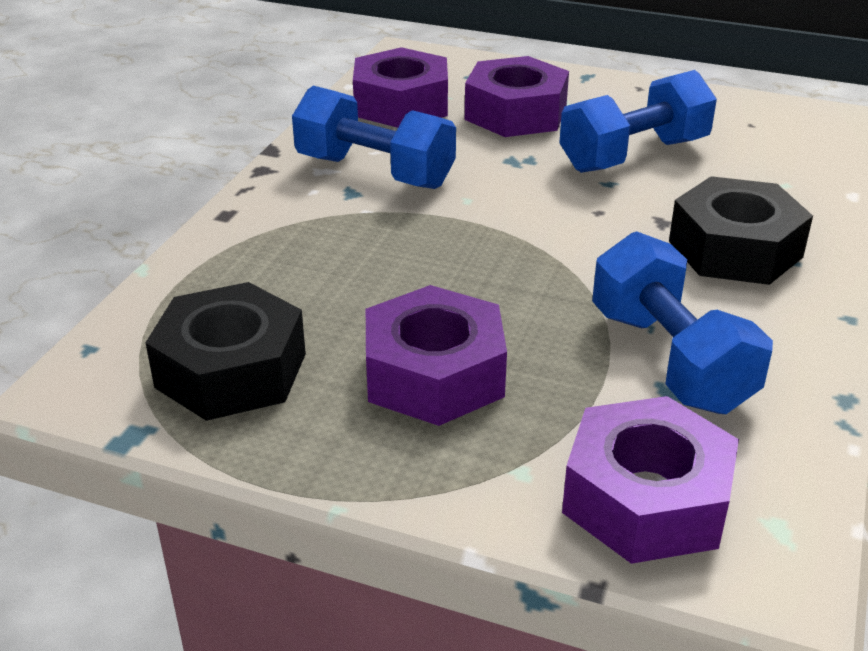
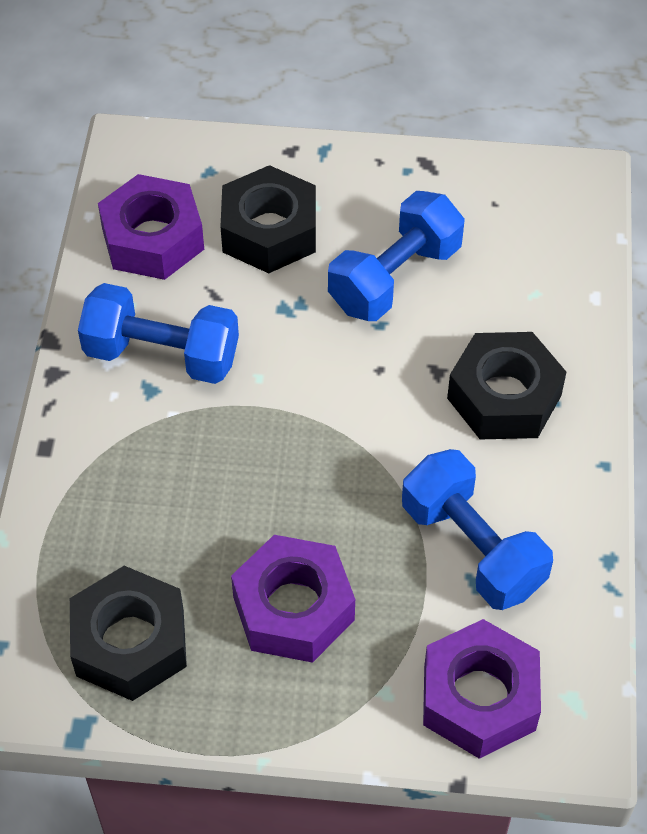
camera: 15 degrees left, 20 degrees up
purple nut [465,56,569,137] -> black nut [220,165,316,273]

